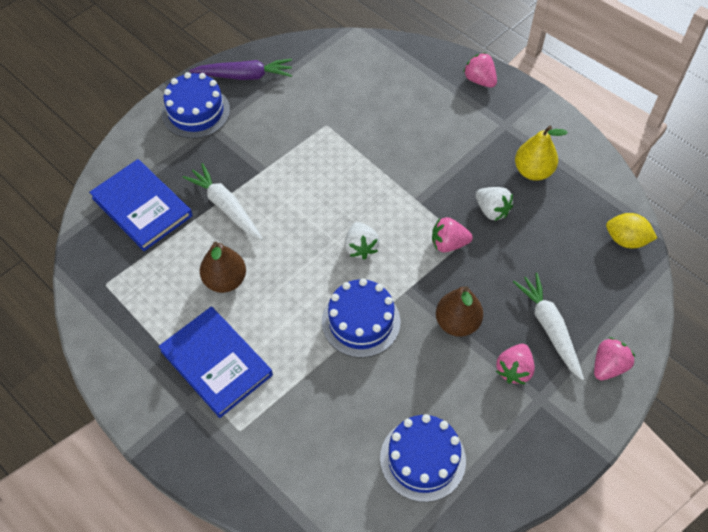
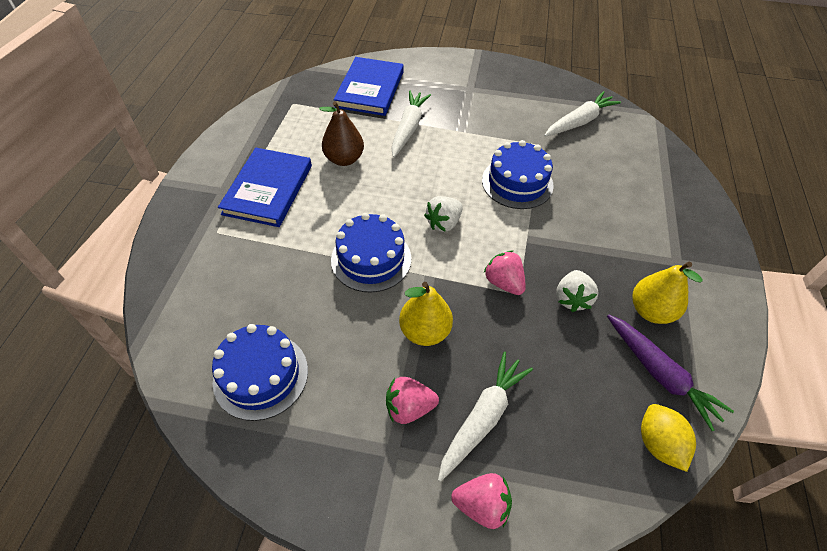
camera: 55 degrees right, 5 degrees down
blue cake [162,72,230,139] -> blue cake moved to [482,140,554,209]
purple carrot [189,59,292,80] -> purple carrot moved to [607,314,734,431]
brown pear [436,286,483,337] -> yellow pear [399,282,453,346]
pink strawberry [463,53,497,88] -> none
none -> white carrot [544,91,621,137]

